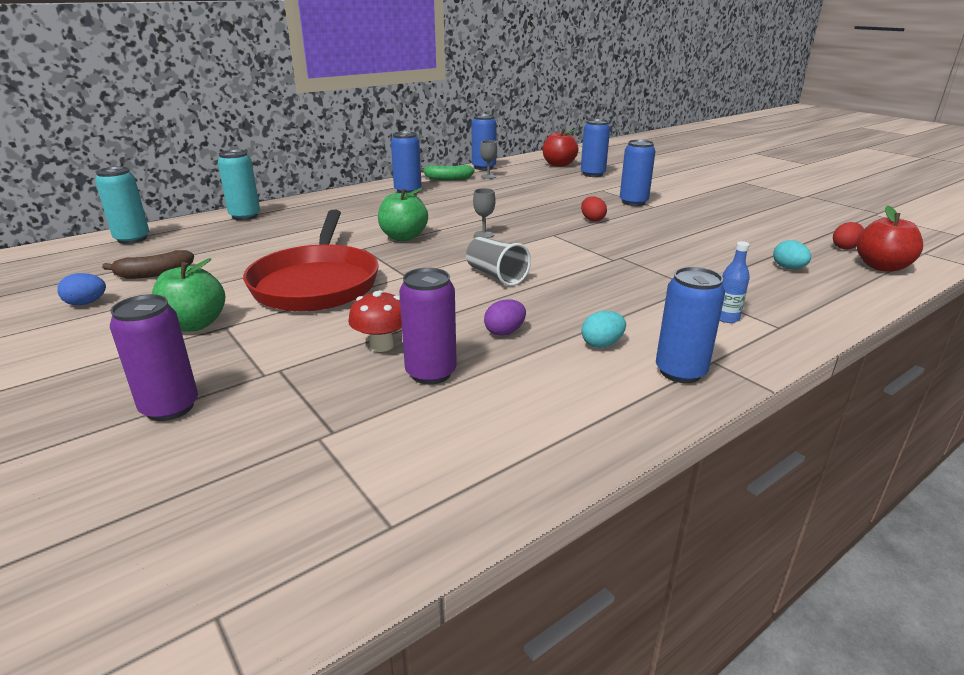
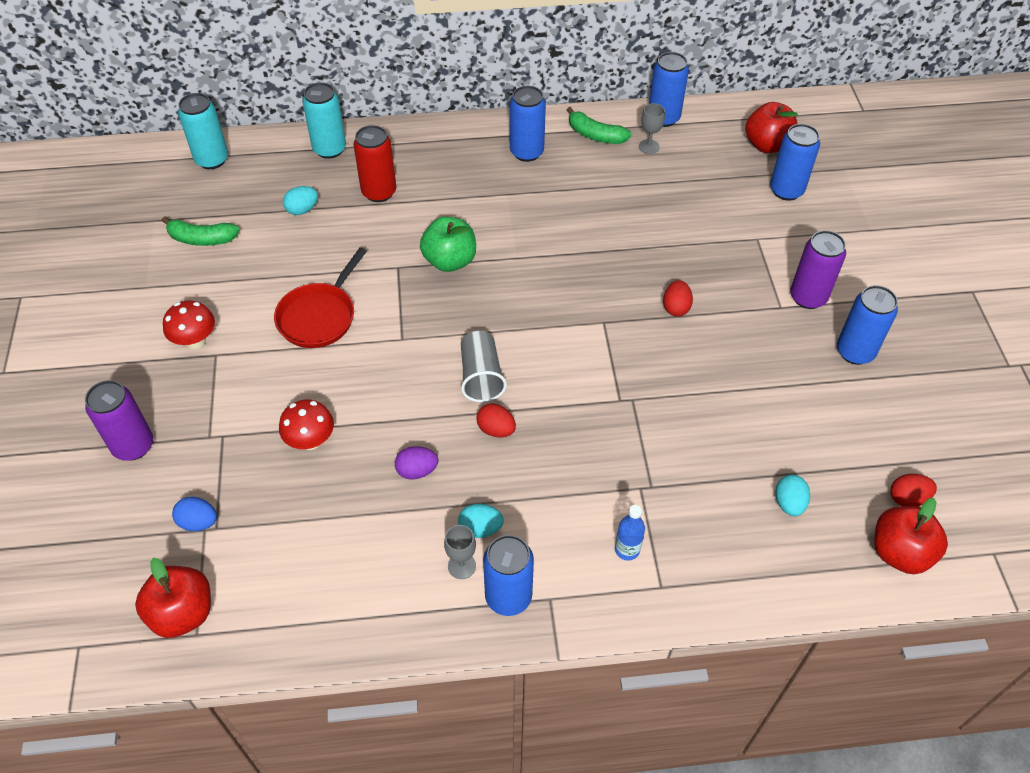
camera: 30 degrees right, 25 degrees up
blue egg [57,273,106,305] -> blue egg moved to [172,497,217,531]
brown banana [102,250,194,279] -> green banana [162,216,239,246]
green apple [152,258,225,331] -> red mushroom [163,300,215,349]
red pan [243,210,378,311] -> red pan [274,247,367,348], size x0.62
purple can [399,268,457,385] -> purple can moved to [790,230,846,309]
grey goblet [473,188,496,238] -> grey goblet moved to [444,525,476,579]
blue can [620,140,656,206] -> blue can moved to [837,285,898,365]
none -> red apple [135,558,211,638]
none -> turquoise egg [283,186,318,215]
none -> red can [353,125,396,202]
none -> red egg [476,404,516,438]

